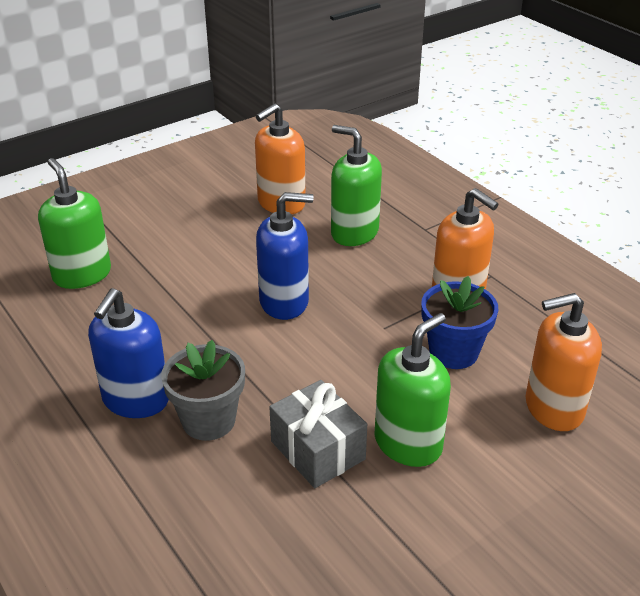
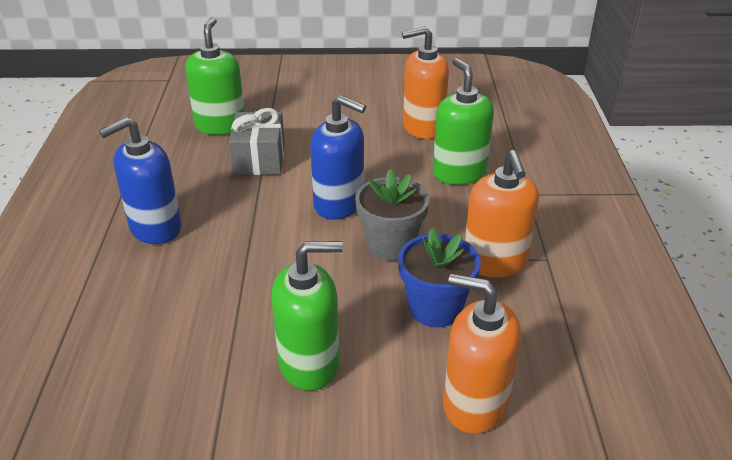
camera: 35 degrees right, 0 degrees up
grey flower pot [161,340,245,441] -> grey flower pot moved to [355,169,430,261]
grey gift [269,380,367,488] -> grey gift moved to [229,108,285,175]

